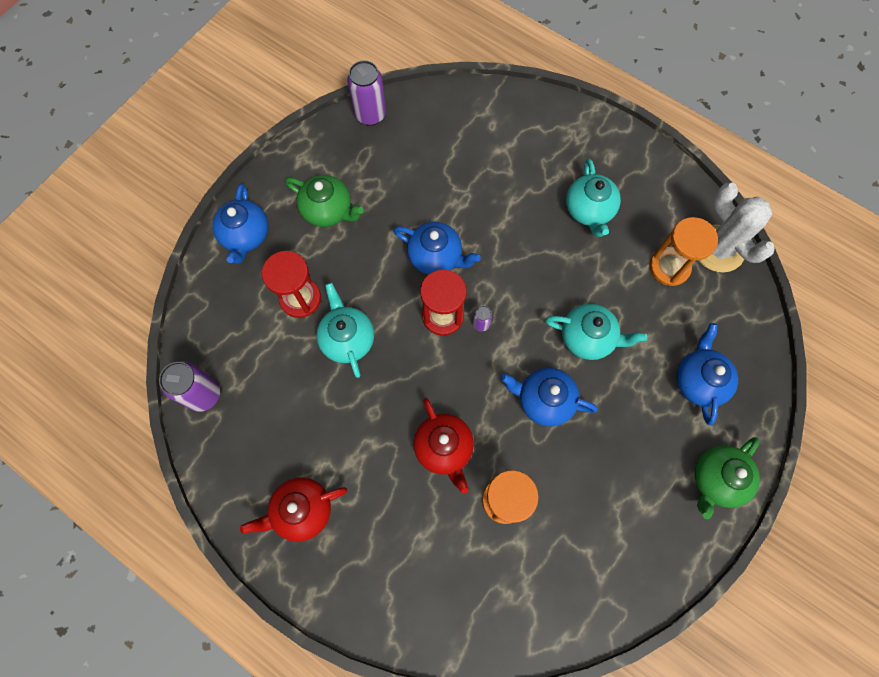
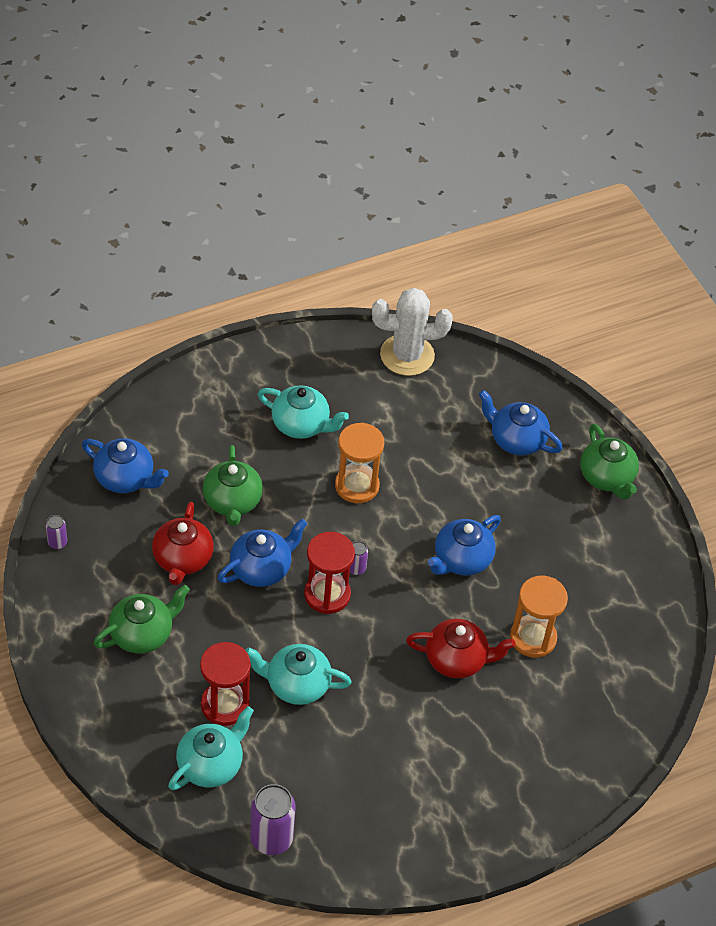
camera: 65 degrees left, 20 degrees down
blue teapot [212,184,268,264] -> blue teapot moved to [82,438,169,493]
red teapot [240,477,347,542] -> red teapot moved to [152,502,214,585]
purple can [347,60,386,126] -> purple can [46,515,67,549], size x0.50
turquoise teapot [545,304,647,360] -> turquoise teapot moved to [168,706,254,790]
orange hourglass [650,217,718,286] -> orange hourglass moved to [335,423,384,503]
none -> green teapot [203,445,263,526]

